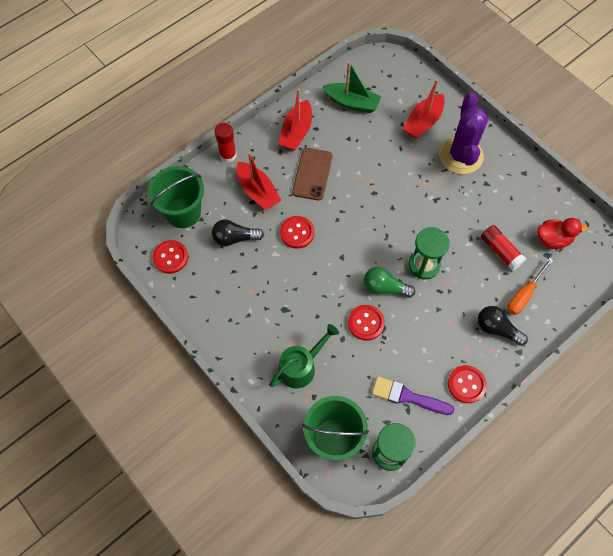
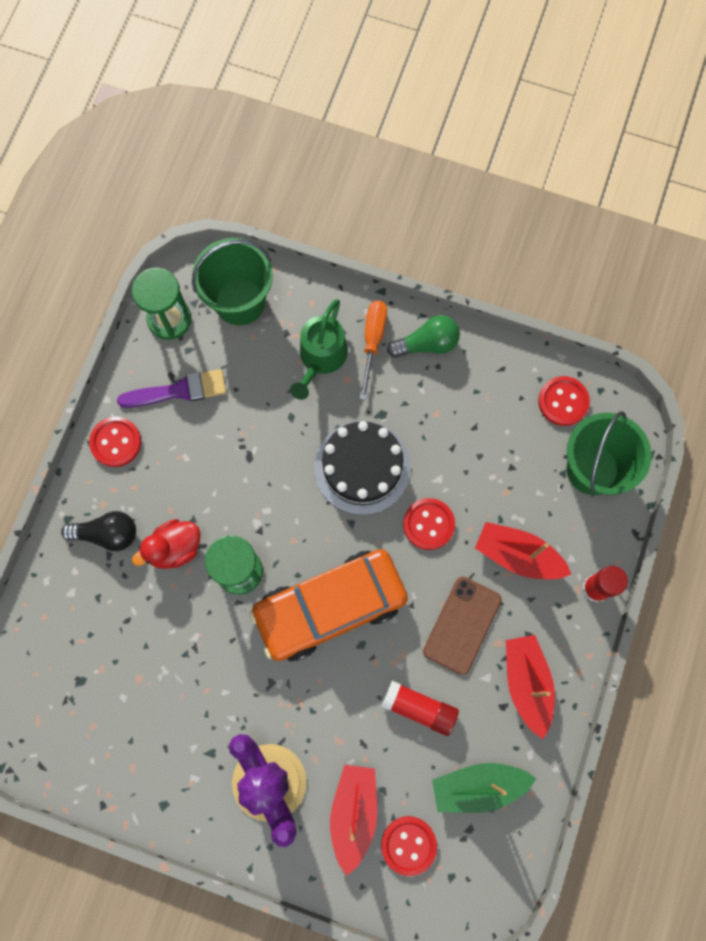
camera: 150 degrees right, 10 degrees up
black light bulb [212,220,264,246] -> none
brown phone [292,148,332,201] -> brown phone turned 45 degrees clockwise [423,576,502,675]
red button [348,305,385,341] -> red button moved to [381,816,437,876]
green light bulb [364,267,415,298] -> green light bulb moved to [387,315,460,358]
red glue stick [481,225,526,271] -> red glue stick moved to [381,681,459,736]
orange screwdriver [508,258,553,315] -> orange screwdriver moved to [360,301,387,400]
red duck [537,218,588,249] -> red duck moved to [132,519,201,569]
none -> orange car [249,549,408,661]
none -> black cake [314,421,411,515]

